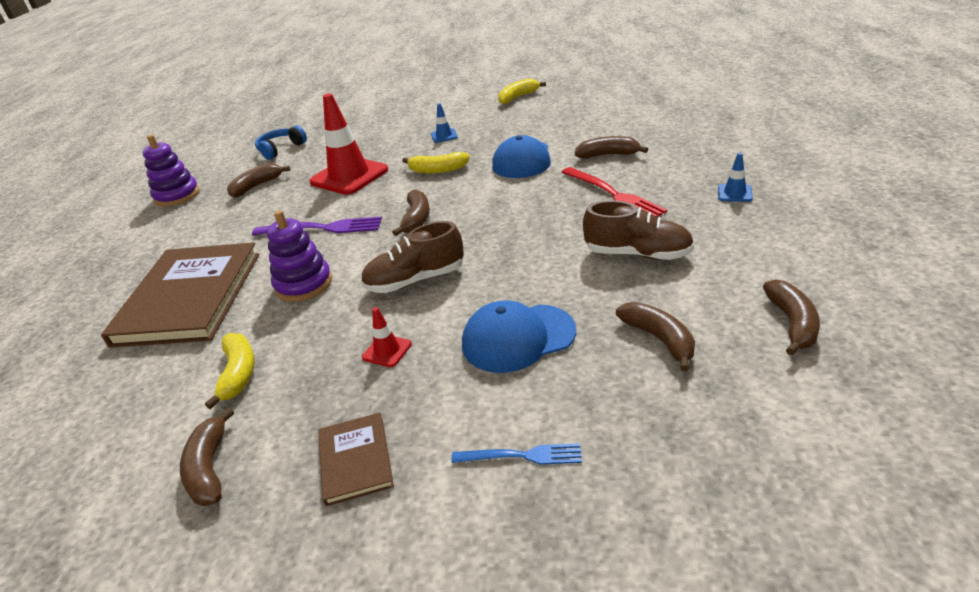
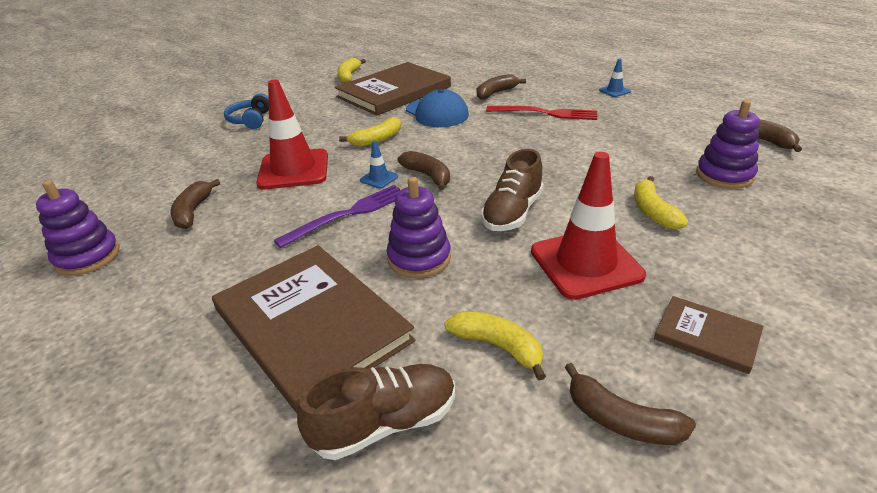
camera: 45 degrees left, 0 degrees up
blue headphones [255,125,307,160] -> blue headphones moved to [224,94,269,129]
red traffic cone [362,307,412,367] -> red traffic cone [531,152,646,300], size x2.32
blue traffic cone [431,103,458,143] -> blue traffic cone moved to [360,141,398,189]
blue fork [452,443,582,465] -> none
blue cap [462,300,576,373] -> yellow banana [634,176,688,230]
brown shoe [583,200,694,260] -> brown shoe moved to [297,364,455,460]
brown banana [616,302,695,371] -> purple stacking toy [696,100,760,189]
none -> brown book [335,62,451,116]

